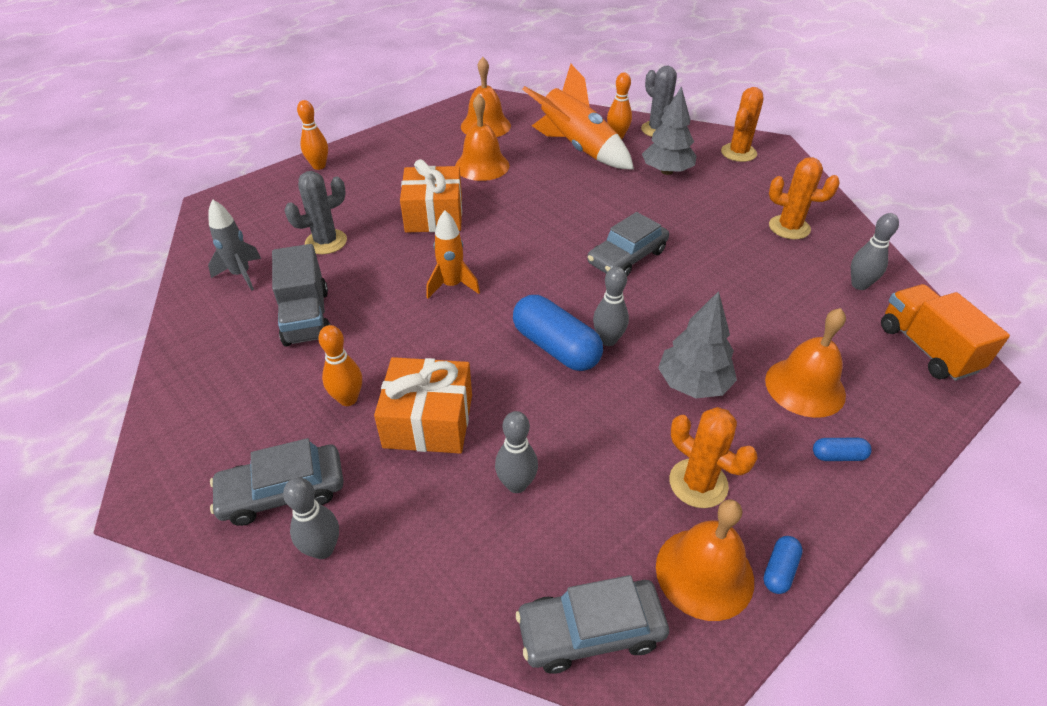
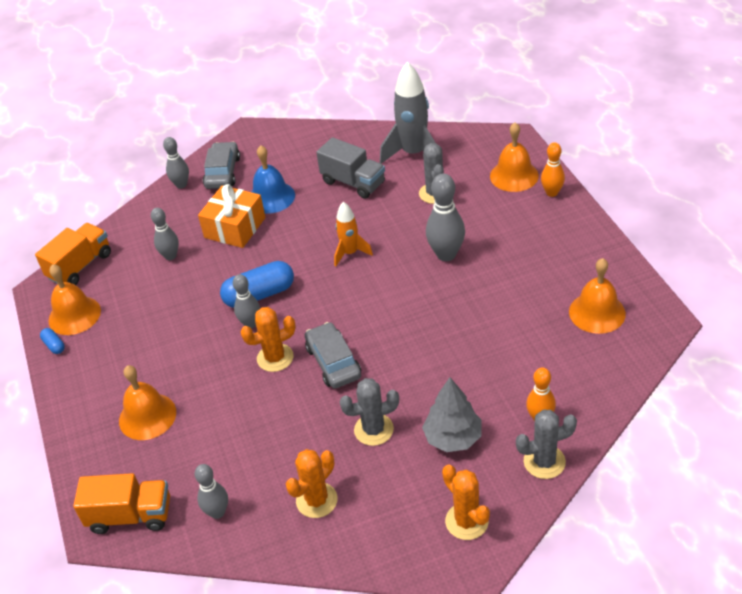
camera: 115 degrees right, 0 degrees up
grey rocket [208,199,261,291] -> grey rocket [380,62,435,164], size x1.73
grey truck [272,244,330,347] -> grey truck turned 150 degrees counterclockwise [316,137,385,199]
orange bowling pin [318,325,362,406] -> blue bell [251,145,295,214]
orange gift [400,159,462,232] -> grey bowling pin [426,174,465,261]
orange bell [455,94,509,181] -> orange bell moved to [490,122,539,192]
grey car [516,575,669,674] -> orange truck [35,223,111,285]
orange rocket [522,64,634,170] -> none
grey tree [658,291,737,398] -> none
orange cactus [669,407,758,508] -> orange cactus moved to [241,307,296,372]
blue capsule [813,438,871,461] -> none
none -> grey cactus [339,378,399,446]

